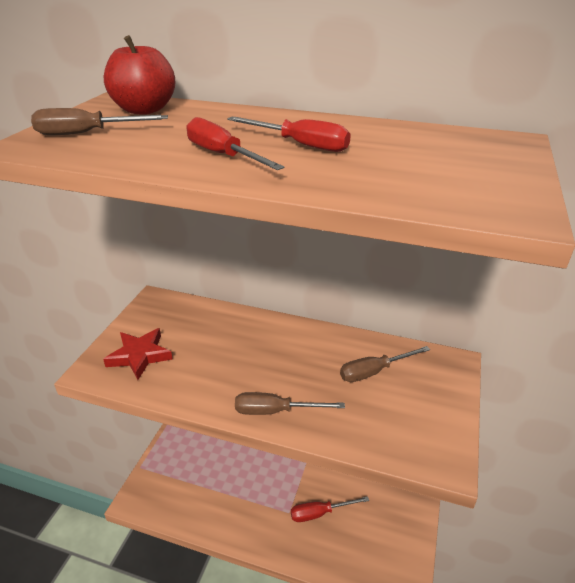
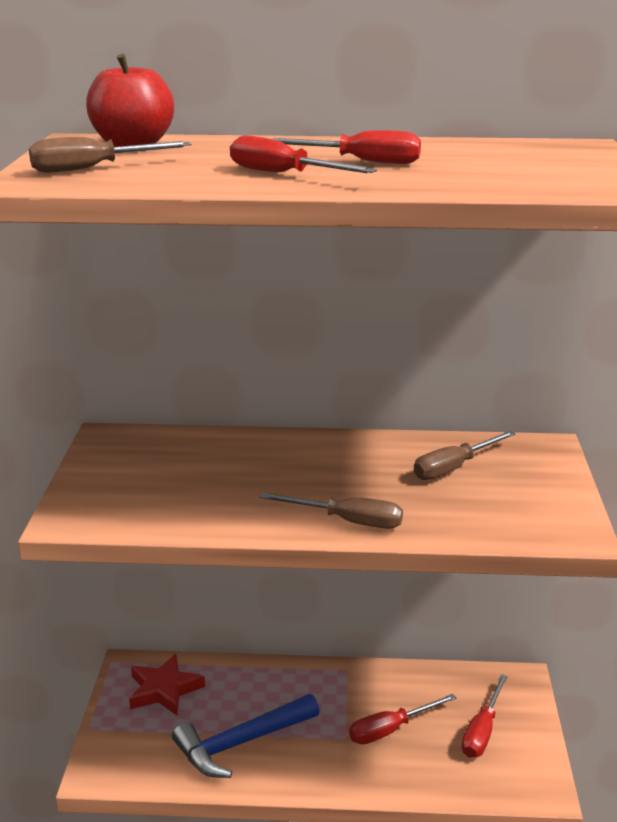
camera: 15 degrees left, 10 degrees down
red star [103,328,173,380] -> red star moved to [129,654,205,715]
brown screwdriver [235,392,345,415] -> brown screwdriver turned 150 degrees counterclockwise [259,493,403,529]
none -> blue hammer [172,694,319,778]
none -> red screwdriver [462,674,508,758]

